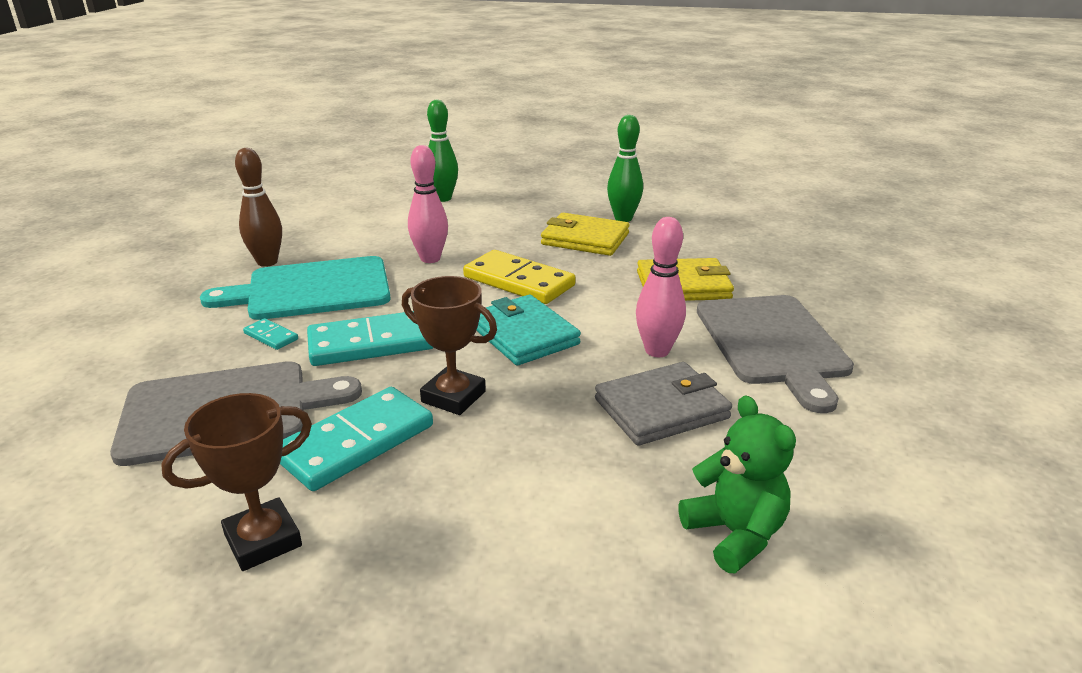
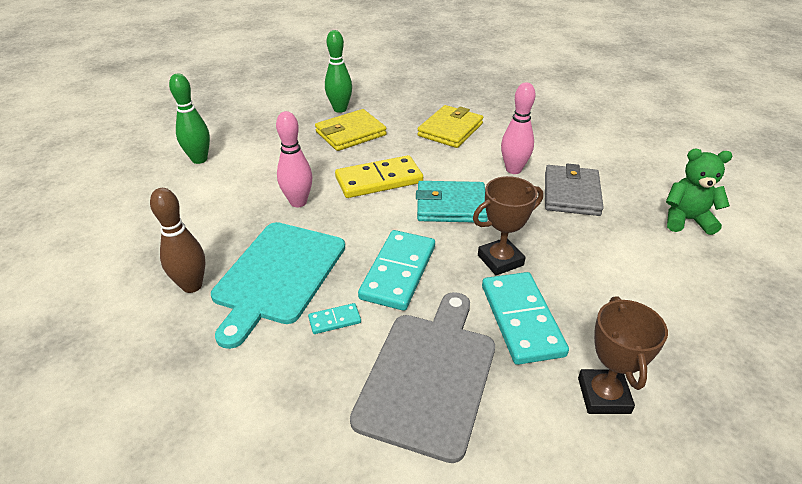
camera: 55 degrees left, 10 degrees up
grey cutting board [697,295,854,413] -> none

